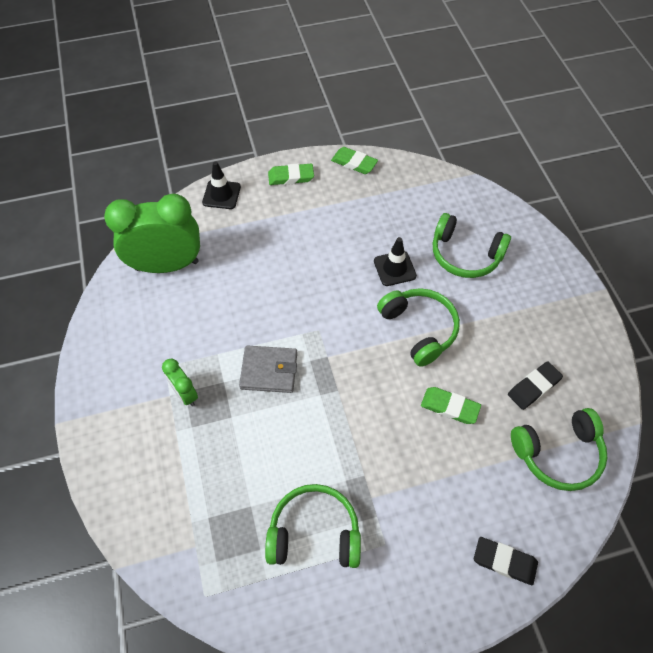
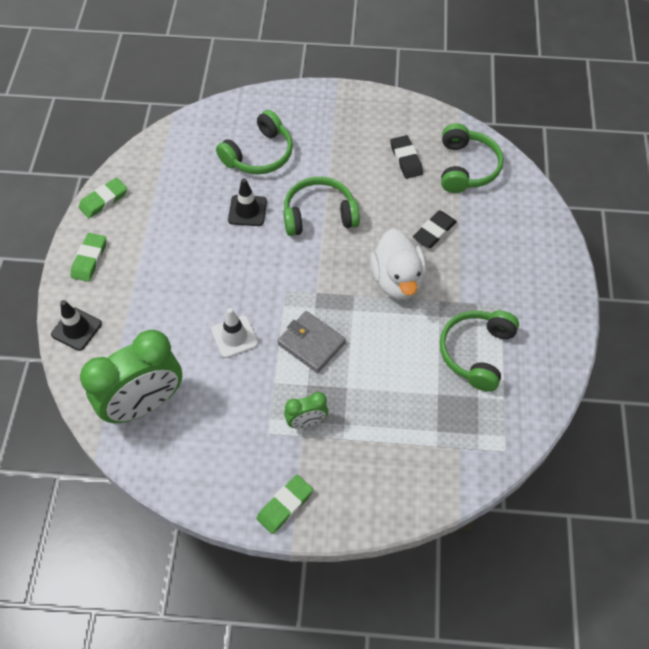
camera: 70 degrees left, 0 degrees up
green clock [104,194,200,273] -> green clock turned 135 degrees counterclockwise [80,330,182,423]
grey wallet [239,345,297,393] -> grey wallet turned 75 degrees counterclockwise [278,311,346,373]
green eraser [421,387,481,424] -> green eraser moved to [256,475,313,534]
black eraser [474,537,538,585] -> black eraser moved to [413,211,457,248]
none -> white traffic cone [211,308,258,358]
none -> white duck [370,228,427,300]

